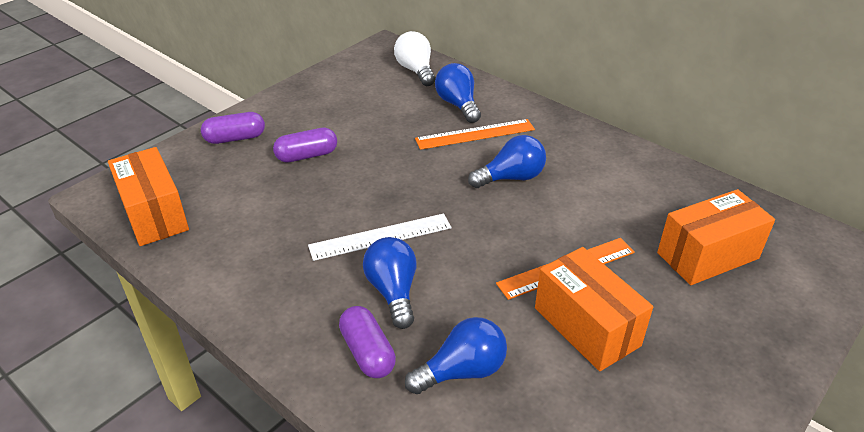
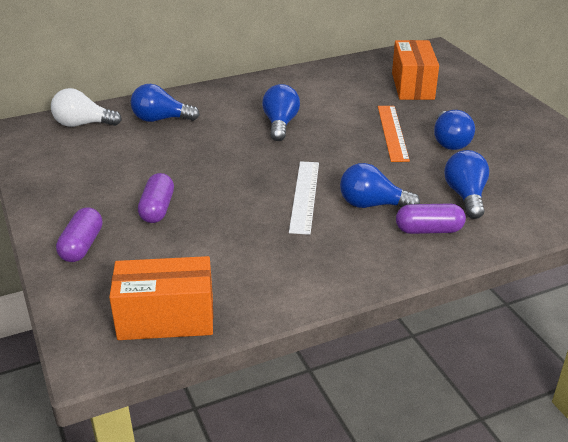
camera: 65 degrees left, 5 degrees down
orange ruler [415,119,535,150] -> none
orange box [535,247,653,371] -> blue light bulb [434,110,475,150]

